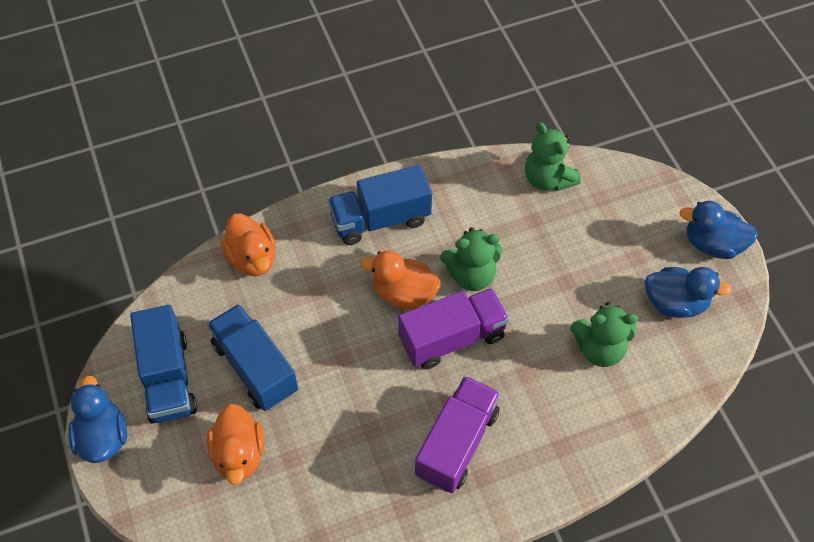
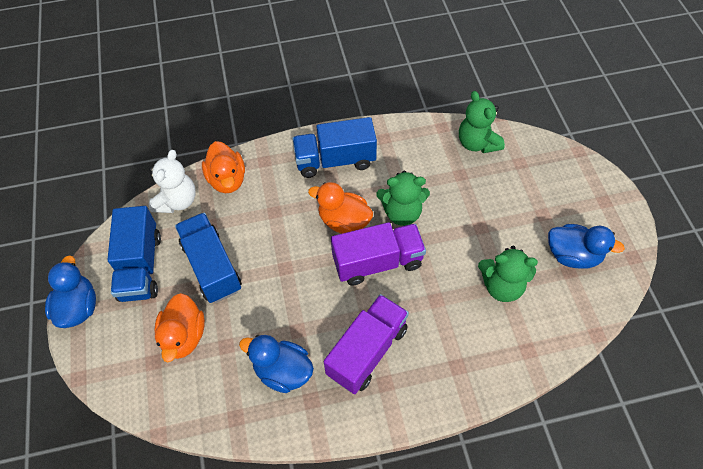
camera: 10 degrees right, 0 degrees up
blue duck [679,201,758,259] -> blue duck moved to [239,335,314,393]
none -> white teddy bear [149,150,196,213]

